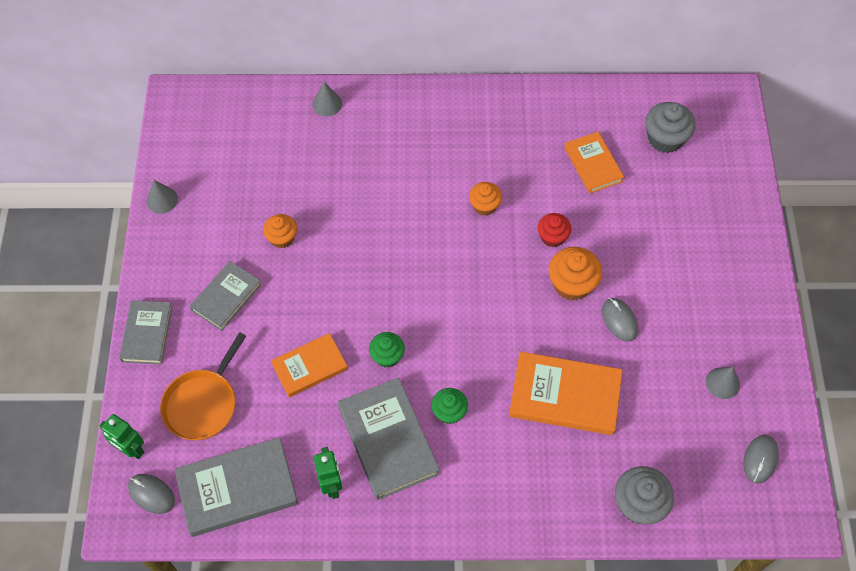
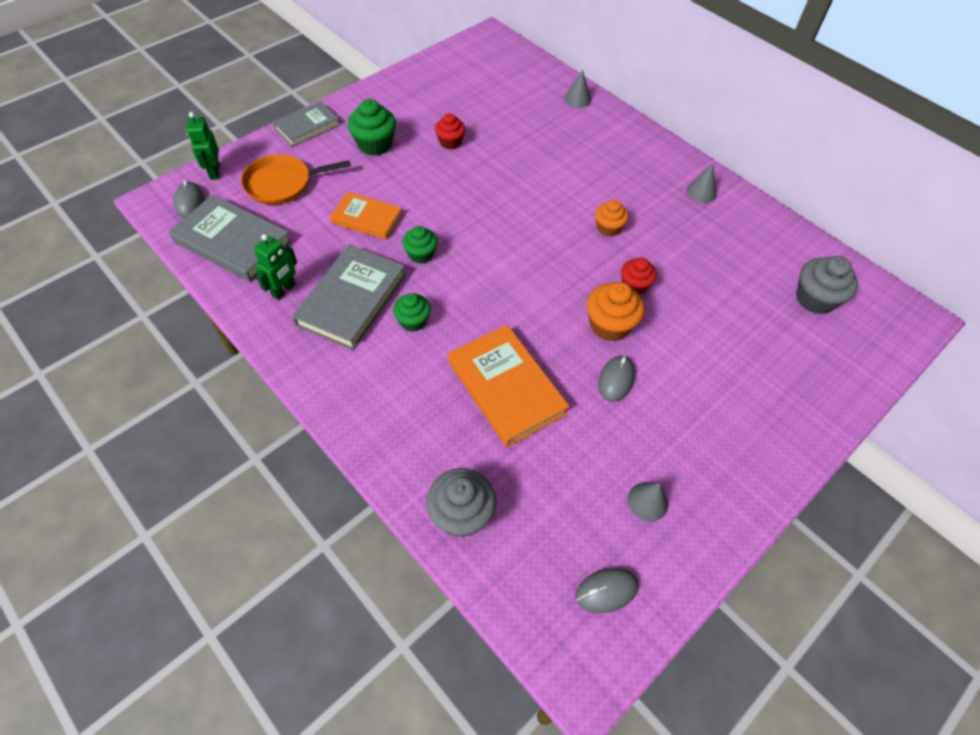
camera: 45 degrees right, 5 degrees down
grey cone [147,180,178,214] -> grey cone moved to [686,164,717,203]
grey book [190,261,262,331] -> green cupcake [348,99,396,156]
orange cupcake [263,214,297,248] -> red cupcake [435,113,465,149]
orange book [564,132,624,194] -> none

